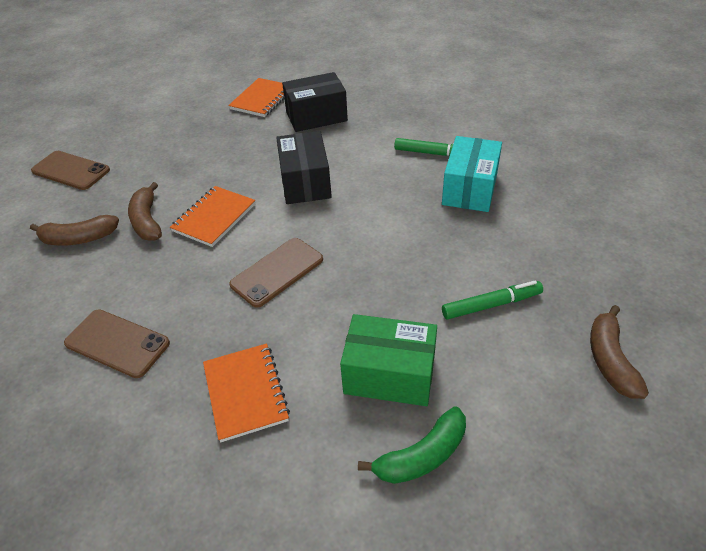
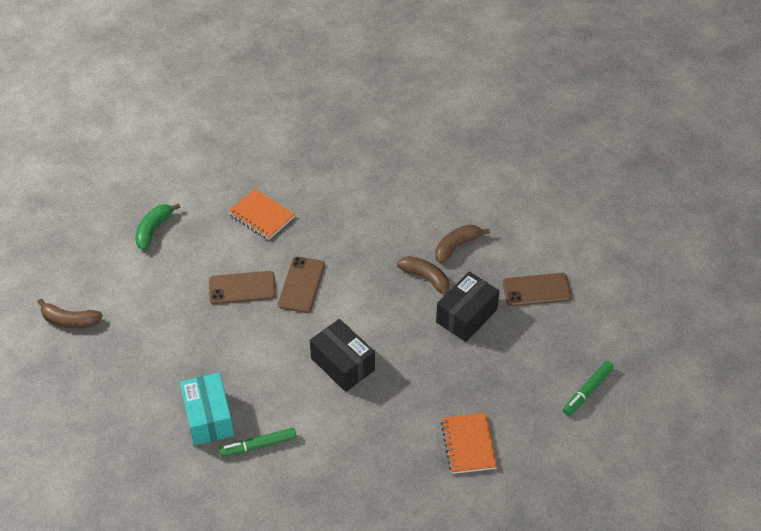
camera: 145 degrees right, 5 degrees up
brown phone [64,309,170,378] -> brown phone moved to [209,271,276,304]
orange notebook [170,186,255,247] -> none
black box [282,72,348,132] -> black box moved to [436,271,500,342]
green box [340,314,437,406] -> none
green marker [442,281,543,320] -> green marker moved to [563,361,614,416]
brown banana [590,305,649,399] -> brown banana turned 135 degrees clockwise [38,298,103,329]

